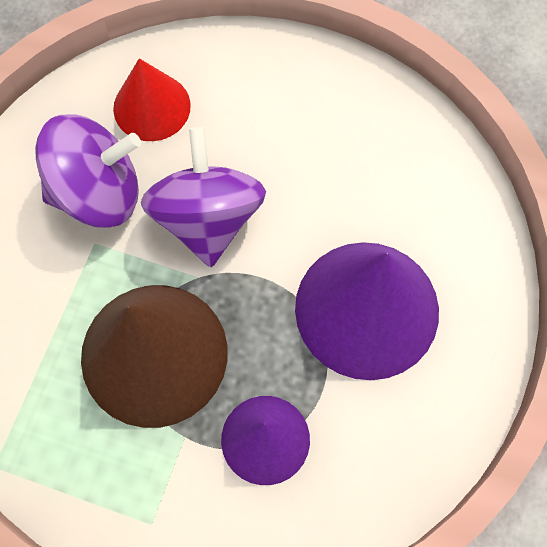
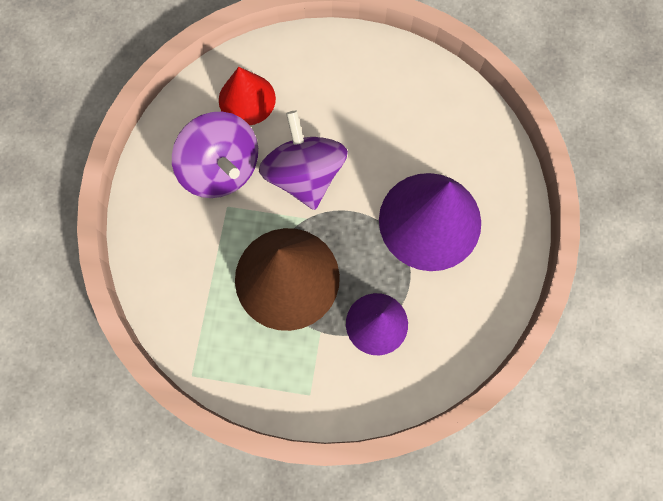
camera: 10 degrees left, 5 degrees up
purple spinning top [35,114,141,228] -> purple spinning top turned 75 degrees clockwise [172,112,258,198]

